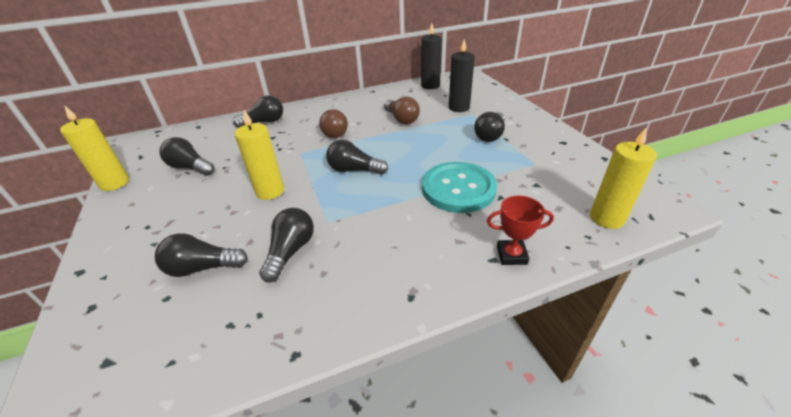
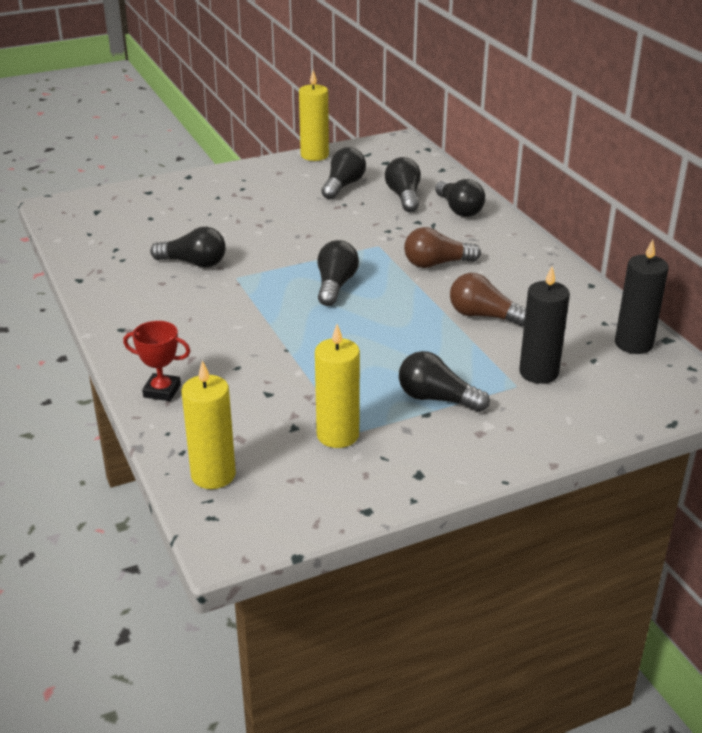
camera: 85 degrees right, 5 degrees down
black light bulb [155,233,248,277] -> black light bulb moved to [385,157,421,212]
yellow candle [235,110,284,200] -> yellow candle moved to [315,324,360,448]
brown light bulb [384,96,420,124] -> brown light bulb turned 60 degrees clockwise [450,273,526,326]
turquoise button [422,162,497,213] -> none
red trophy [487,196,554,265] -> red trophy turned 75 degrees counterclockwise [123,321,190,401]

